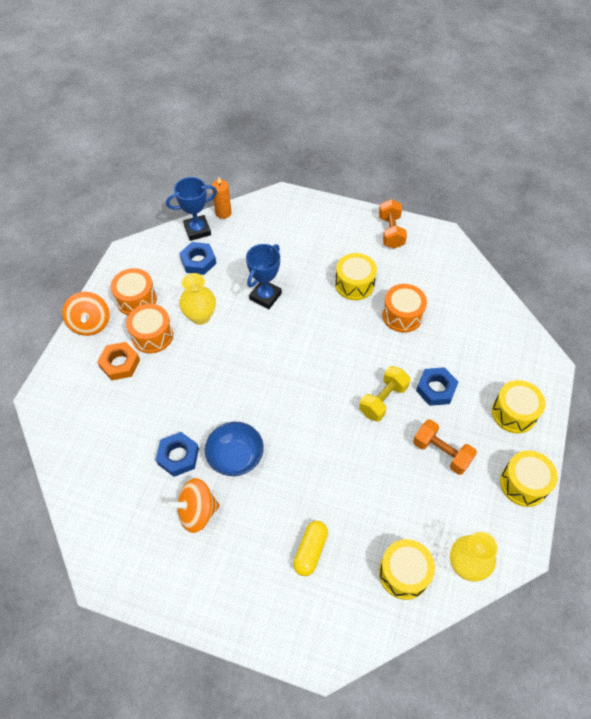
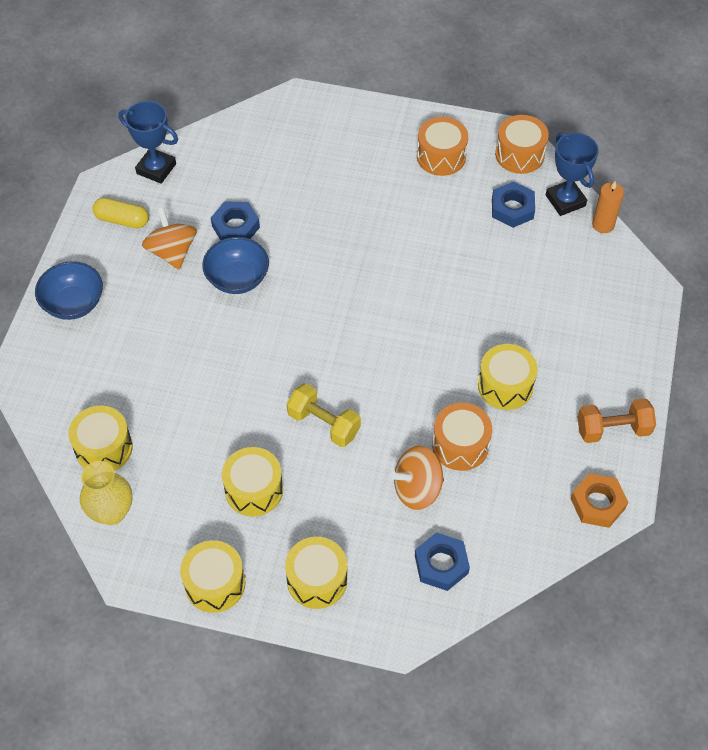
camera: 85 degrees right, 0 degrees up
orange spinning top [62,292,110,336] -> orange spinning top moved to [391,446,444,510]
orange nut [97,342,140,380] -> orange nut moved to [571,473,628,528]
orange drum [126,304,173,353] -> orange drum moved to [495,115,549,174]
yellow vase [179,273,216,325] -> none
blue trophy [246,244,282,309] -> blue trophy moved to [118,101,178,184]
yellow capsule [293,521,328,576] -> yellow capsule moved to [93,198,149,228]
orange dumbbell [413,419,477,475] -> yellow drum [222,447,283,517]
blue nut [416,367,458,406] -> blue nut moved to [415,532,470,591]
none -> blue bowl [35,261,103,320]

